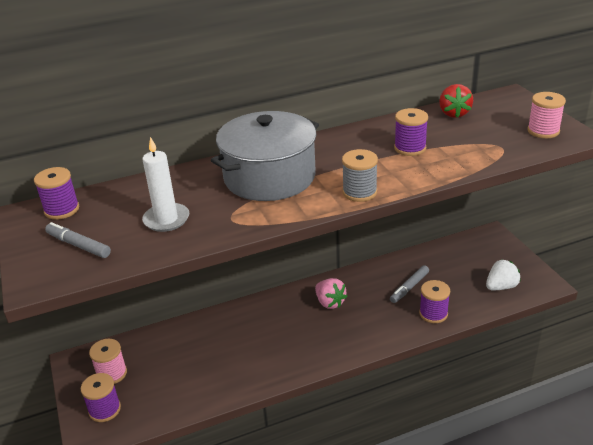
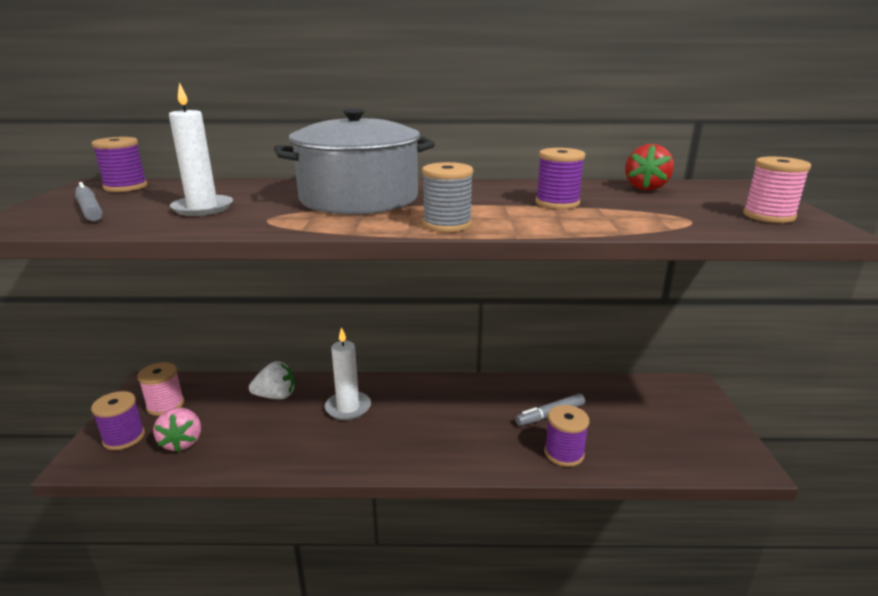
camera: 20 degrees right, 10 degrees down
pink strawberry [315,278,347,309] -> pink strawberry moved to [153,408,201,452]
white strawberry [486,259,521,290] -> white strawberry moved to [249,361,295,399]
none -> white candle [325,327,371,420]

